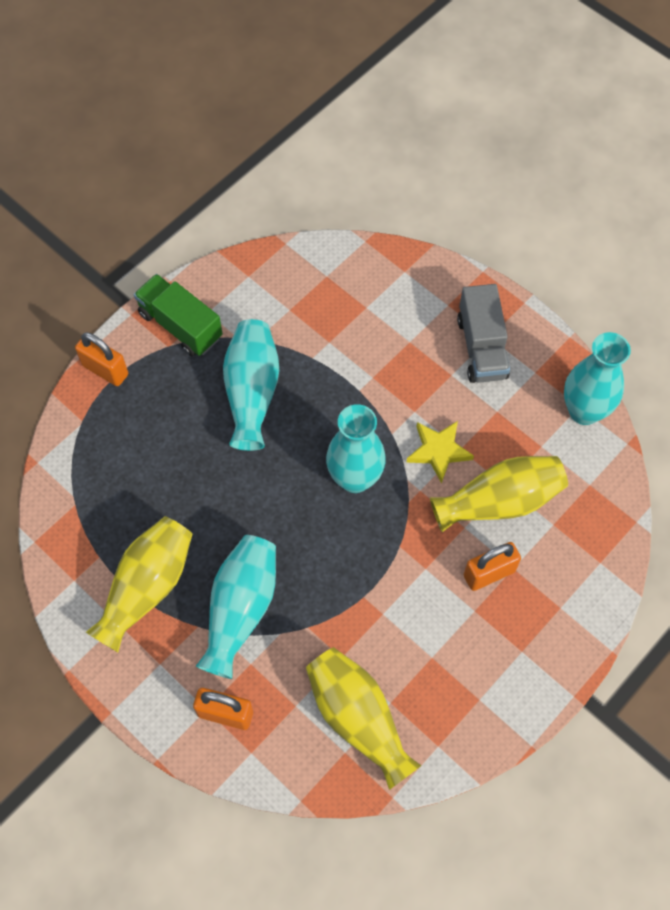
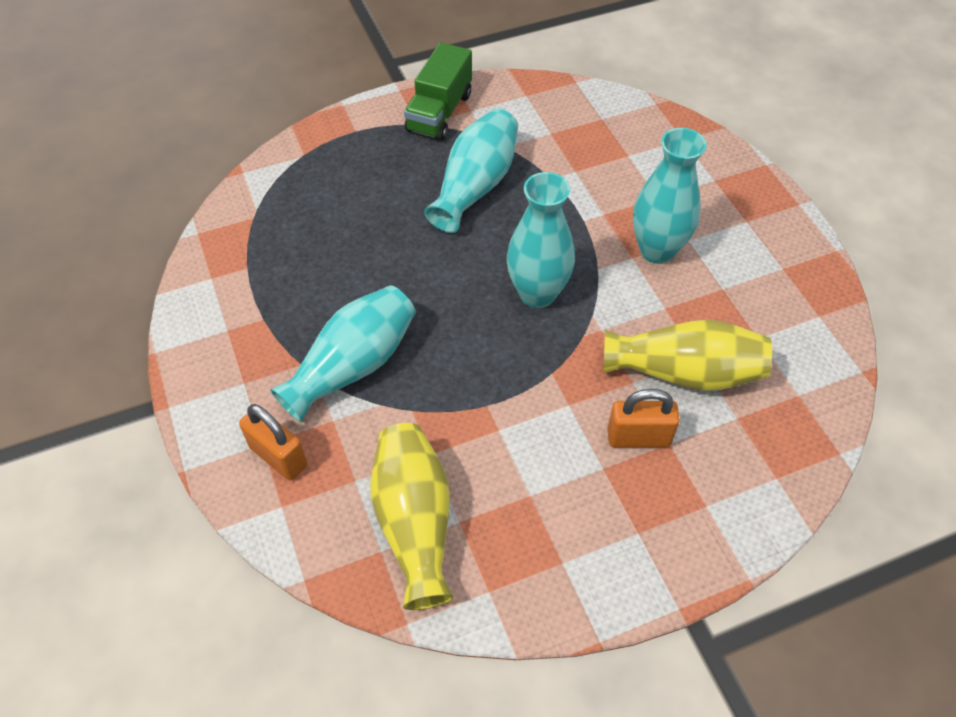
camera: 25 degrees right, 10 degrees down
orange padlock [75,332,128,386] -> none
yellow vase [86,516,192,652] -> none
green truck [134,274,223,356] -> green truck turned 135 degrees counterclockwise [404,42,472,141]
yellow star [406,421,474,484] -> none
grey truck [457,284,510,383] -> none
turquoise vase [564,332,631,425] -> turquoise vase moved to [633,128,706,264]

